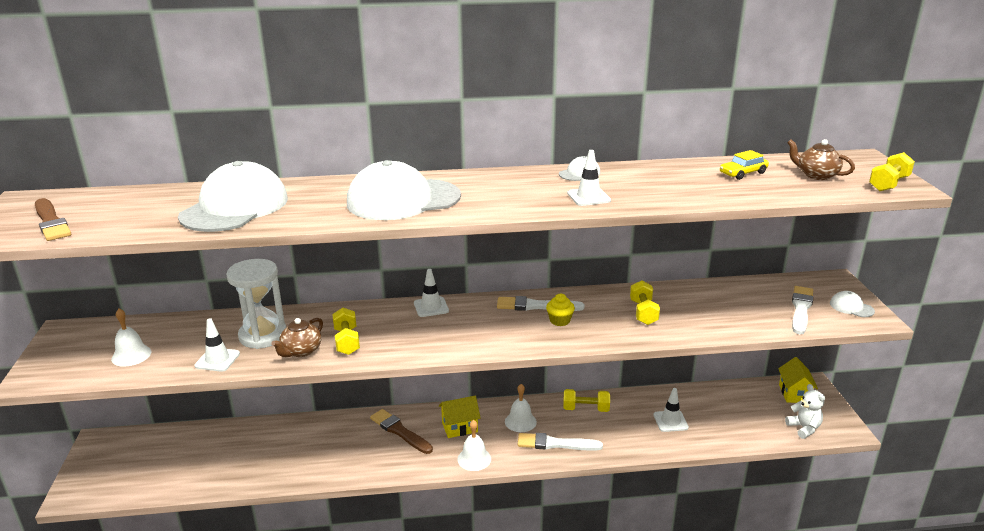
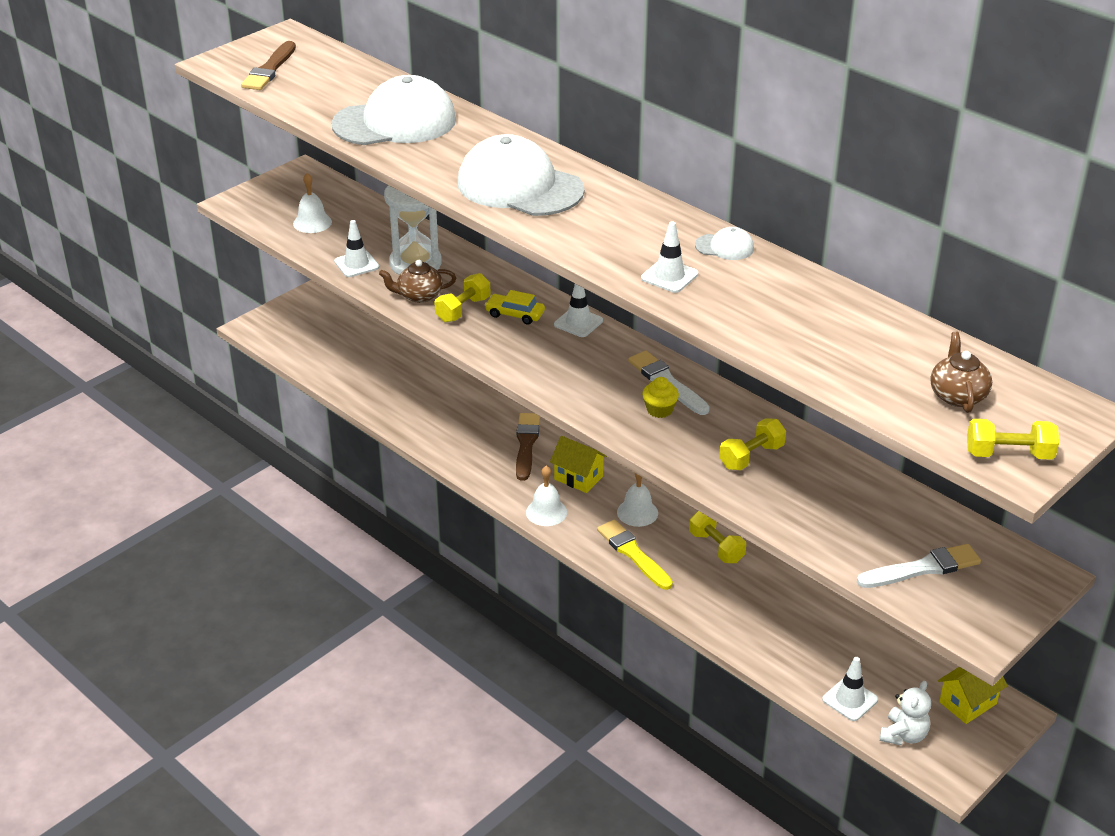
camera: 50 degrees right, 10 degrees up
white brush [518,433,603,451] -> yellow brush [597,519,673,590]
white traffic cone [654,388,689,432] -> white traffic cone moved to [822,657,878,721]
yellow car [720,150,769,180] -> yellow car moved to [485,290,545,324]
white cap [830,291,875,317] -> none

